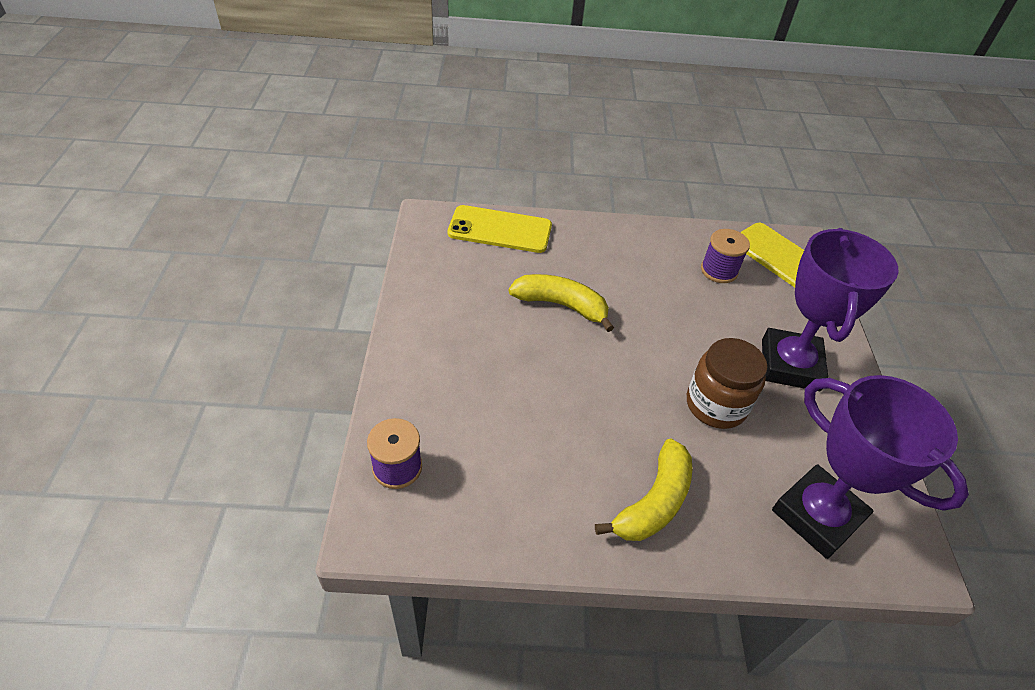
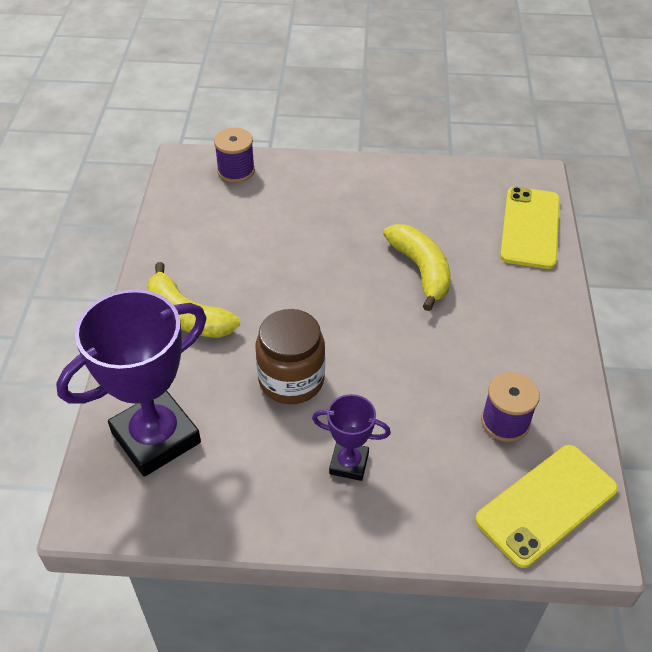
camera: 95 degrees right, 0 degrees up
yellow banana [509,274,614,332] -> yellow banana turned 45 degrees counterclockwise [383,224,450,311]
purple trophy [762,228,899,391] -> purple trophy [312,394,391,481], size x0.50

